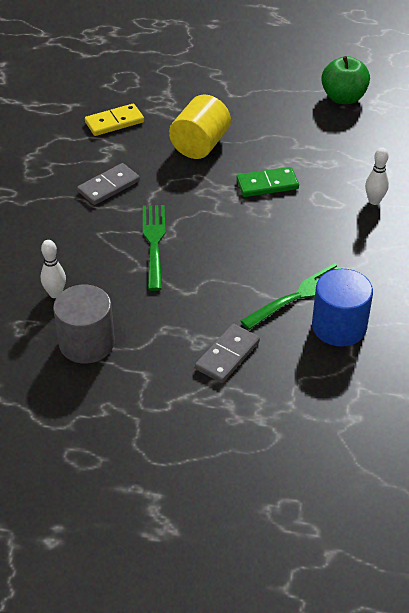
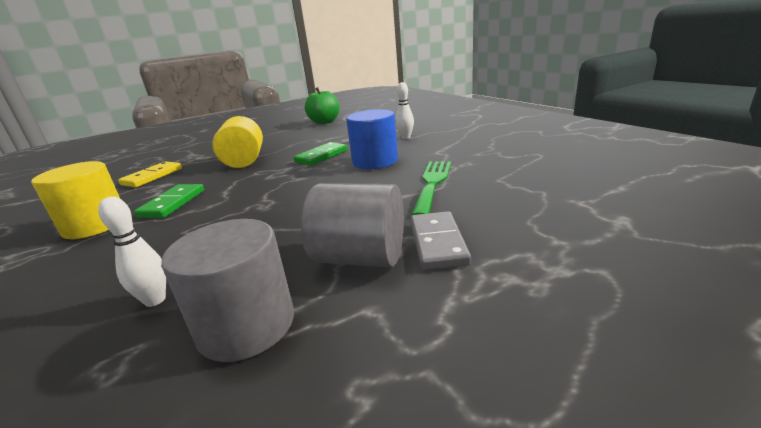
camera: 35 degrees left, 20 degrees down
grey domino [77,163,140,205] -> green domino [134,184,204,218]
green fork [143,205,166,291] -> none
blue cylinder [312,269,373,347] -> blue cylinder moved to [346,109,398,169]
none -> yellow cylinder [31,161,120,239]
none -> grey cylinder [301,183,404,268]

